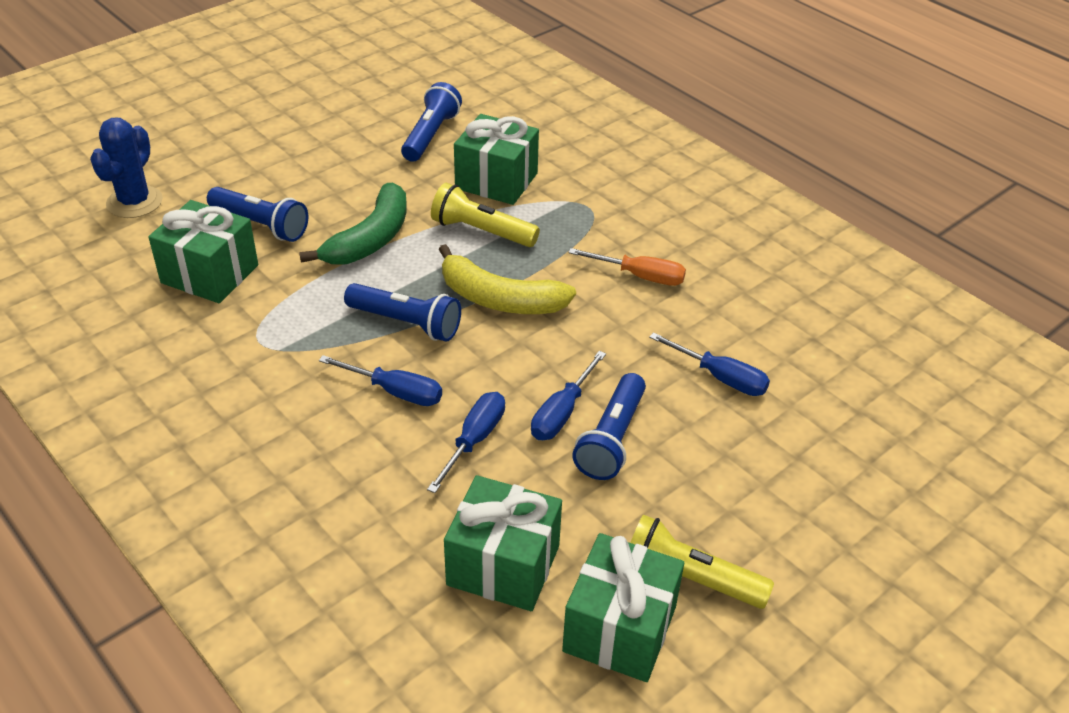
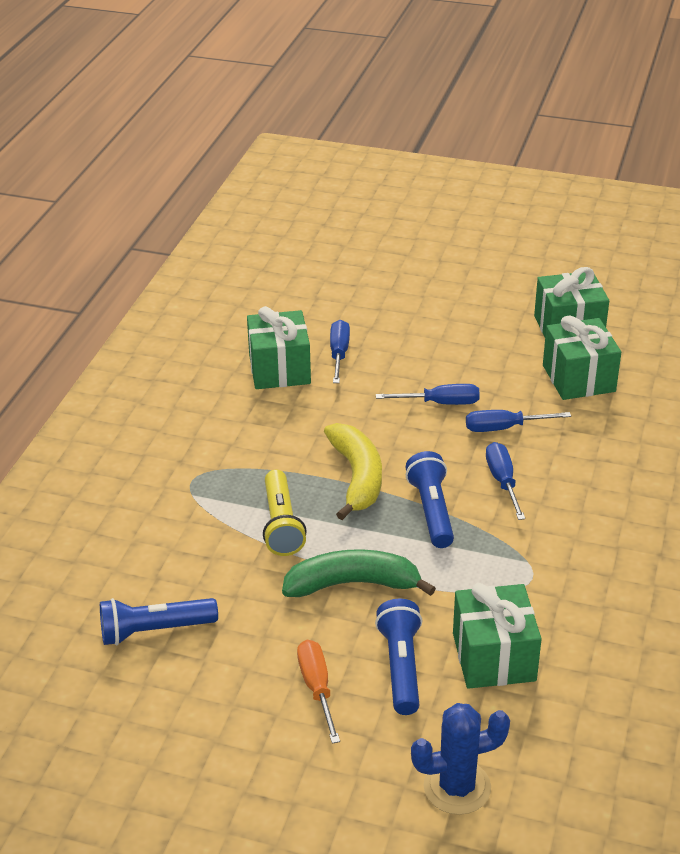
camera: 120 degrees left, 5 degrees down
green gift [454,114,539,205] -> green gift moved to [247,306,311,389]
orange screwdriver [568,248,686,286] -> orange screwdriver moved to [297,640,340,744]
blue flashlight [572,373,646,480] -> none
yellow flashlight [630,514,774,609] -> none

